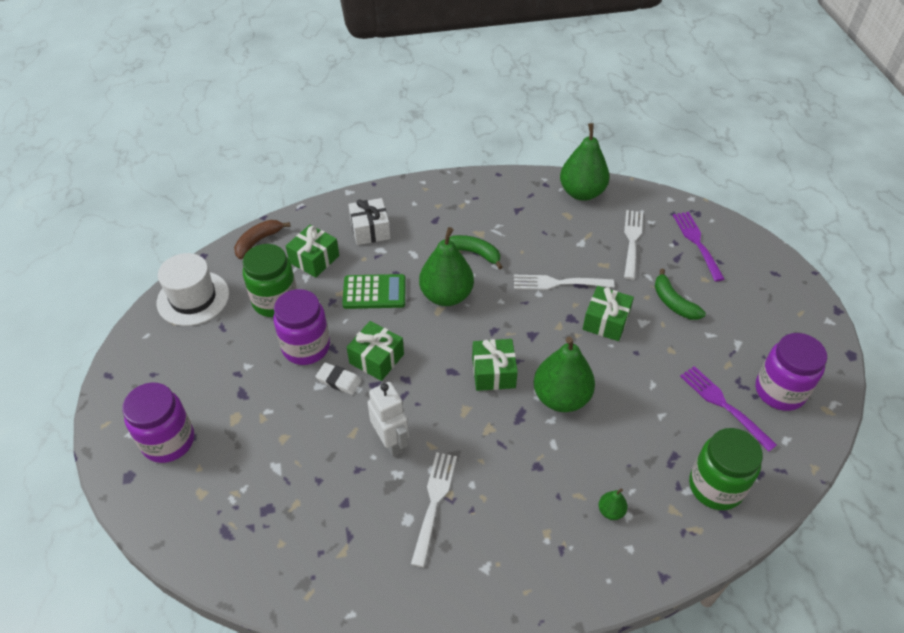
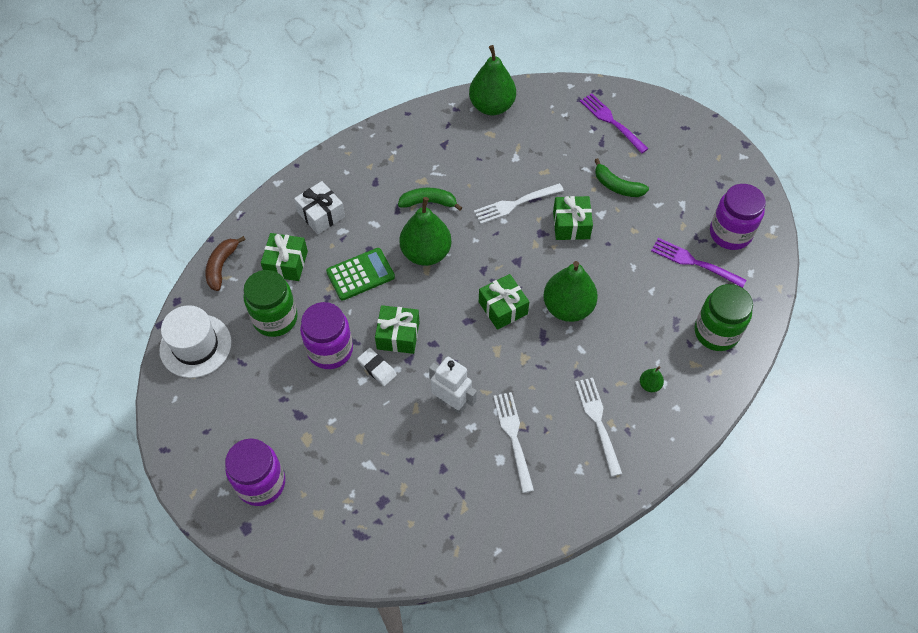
camera: 25 degrees left, 10 degrees up
white eraser [316,363,362,395] -> white eraser turned 45 degrees clockwise [357,348,397,386]
white fork [624,210,643,280] -> white fork moved to [575,378,622,477]

